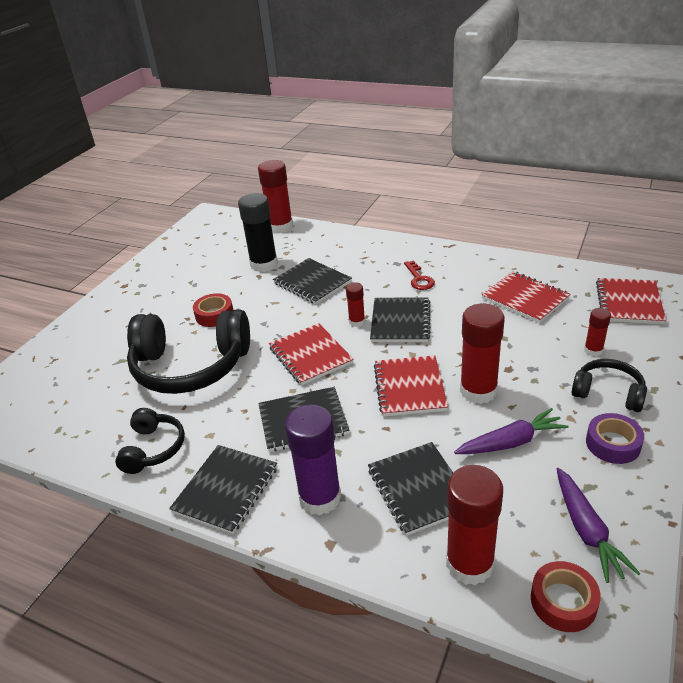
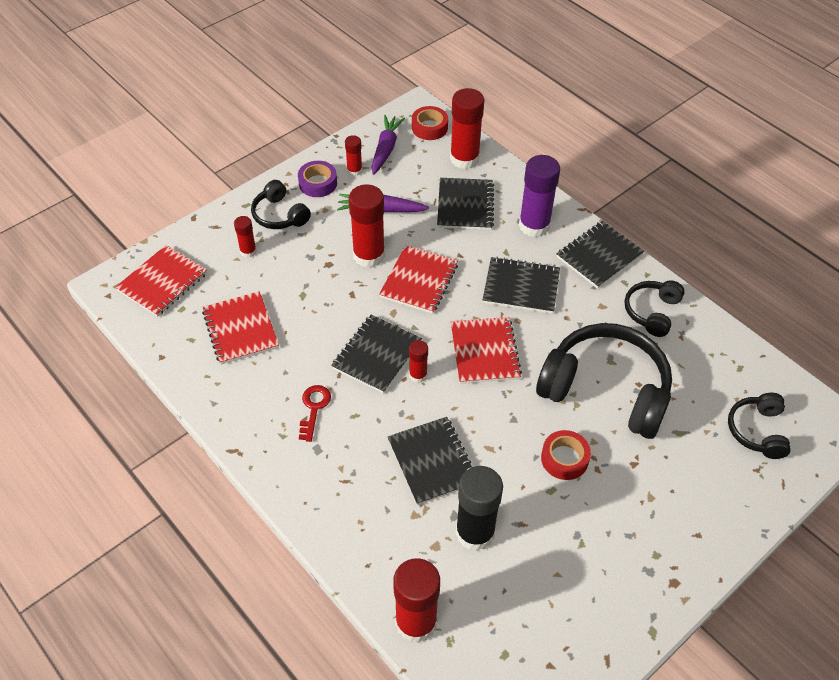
camera: 160 degrees left, 15 degrees up
none -> red glue stick [345,135,362,176]
none -> black headphones [728,393,791,459]

